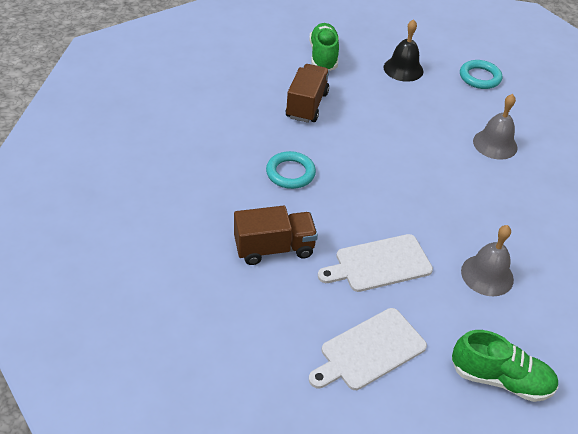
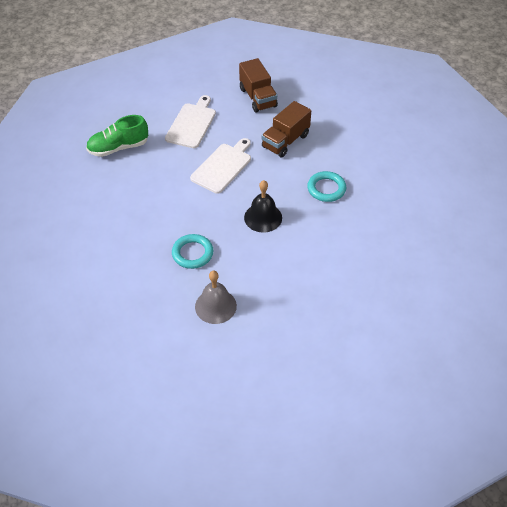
camera: 145 degrees right, 5 degrees up
brown truck [286,64,329,123] -> brown truck moved to [239,58,278,113]
green shoe [309,23,339,71] -> none
black bell [383,19,423,82] -> black bell moved to [244,180,282,233]
turquoise ring [460,60,502,89] -> turquoise ring moved to [172,234,214,269]
grey bell [461,225,514,296] -> none

